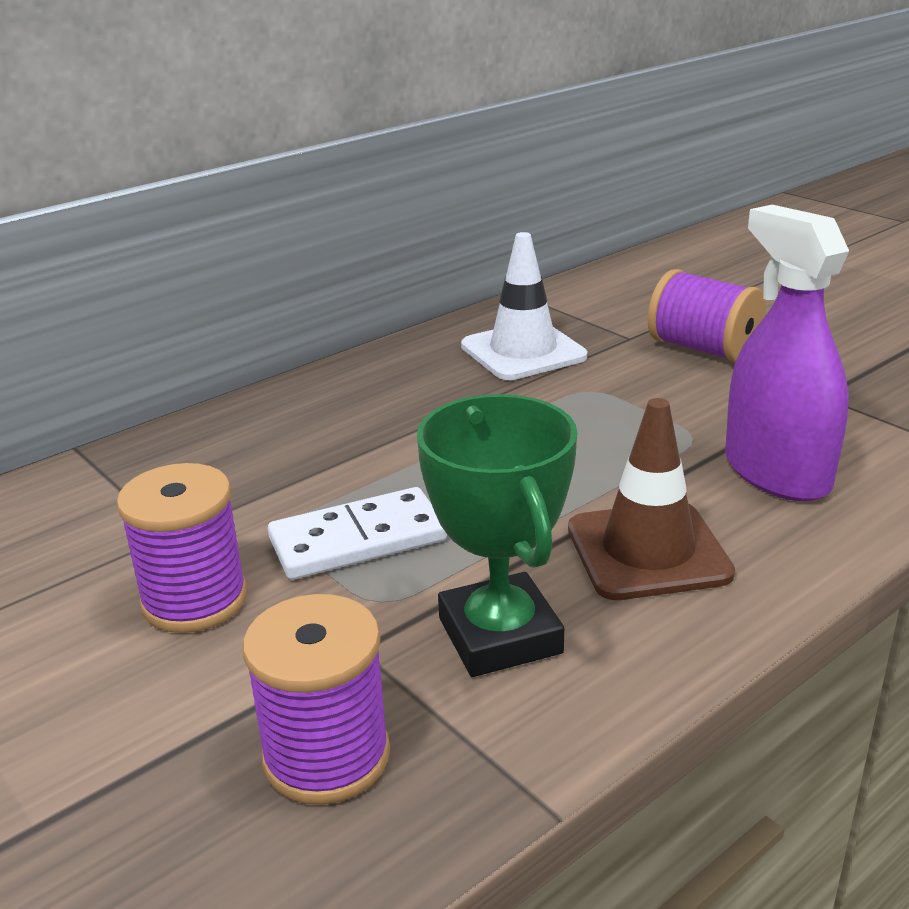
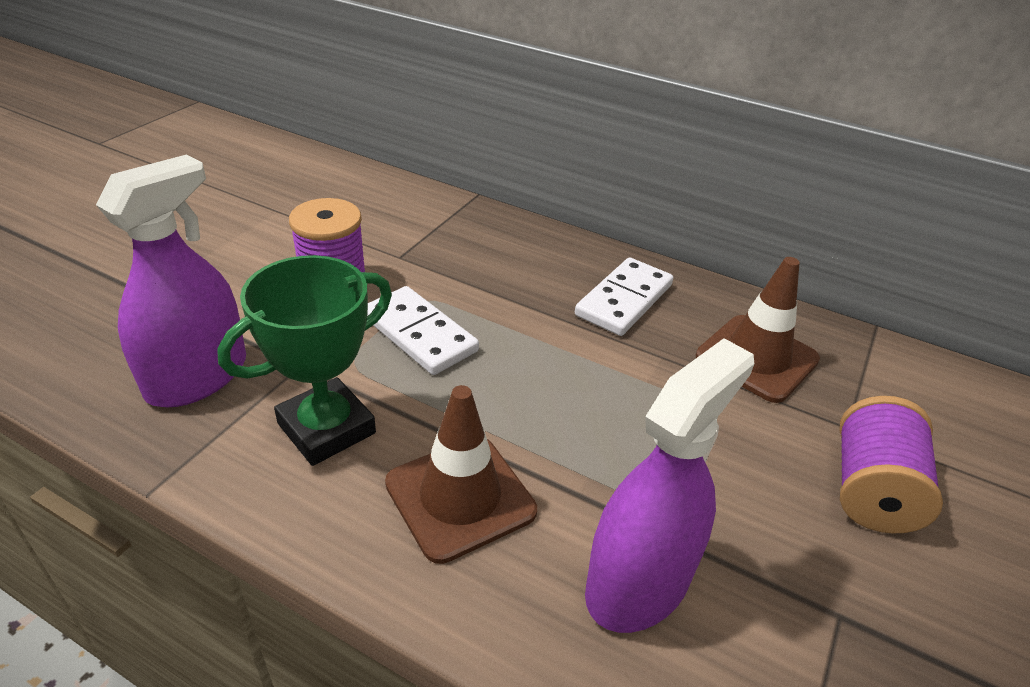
camera: 65 degrees right, 10 degrees up
purple spool [243,594,390,805] -> purple spray bottle [96,155,246,407]
white traffic cone [461,232,587,380] -> brown traffic cone [696,257,820,403]
none -> white domino [575,257,673,336]

